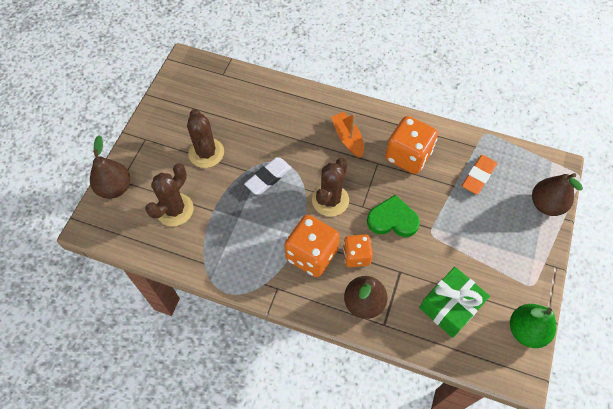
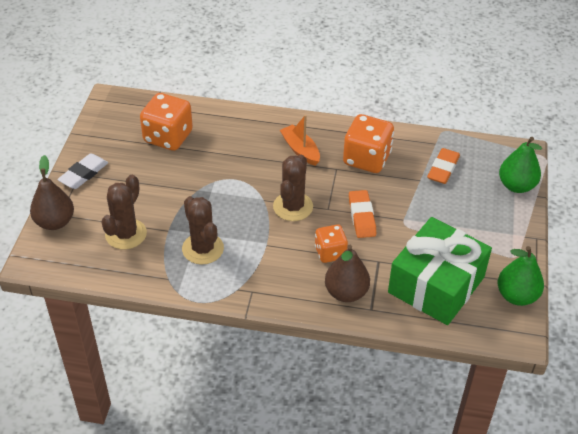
camera: 10 degrees left, 15 degrees down
brown cactus [187,109,224,168] -> brown cactus moved to [182,196,224,265]
white eraser [244,157,292,195] -> white eraser moved to [57,153,108,189]
orange dice [284,215,340,277] -> orange dice moved to [140,93,193,151]
green heart [367,195,420,237] -> orange eraser [349,190,376,238]
green gift [419,267,490,338] -> green gift [388,217,492,325], size x1.51
brown pear [532,173,583,216] -> green pear [499,137,542,193]

